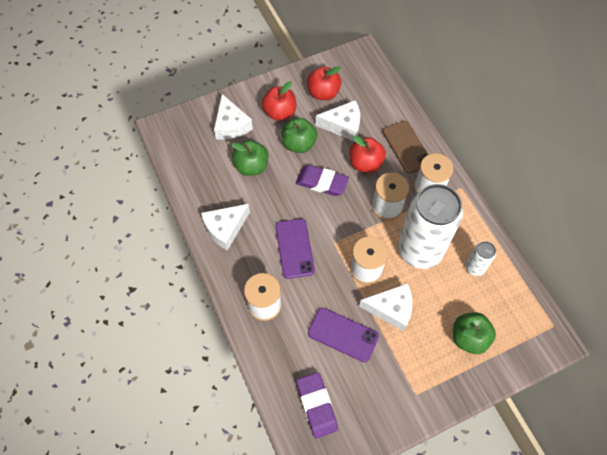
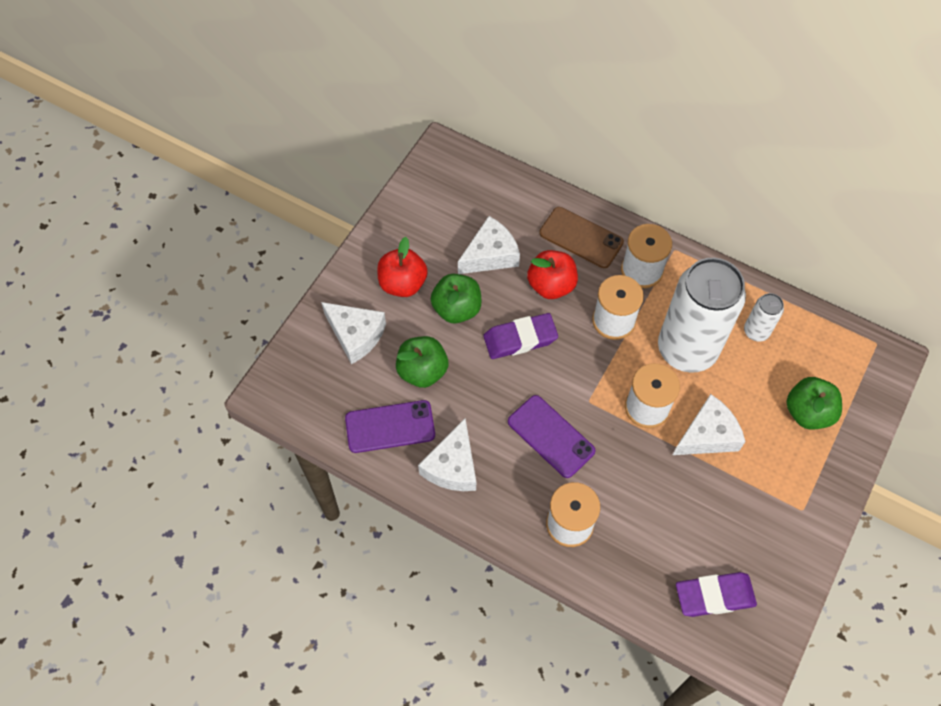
camera: 35 degrees left, 0 degrees up
purple eraser [296,372,338,439] -> purple eraser turned 45 degrees counterclockwise [676,572,757,617]
red apple [307,66,341,100] -> none
purple phone [308,308,379,362] -> purple phone moved to [345,400,435,453]

